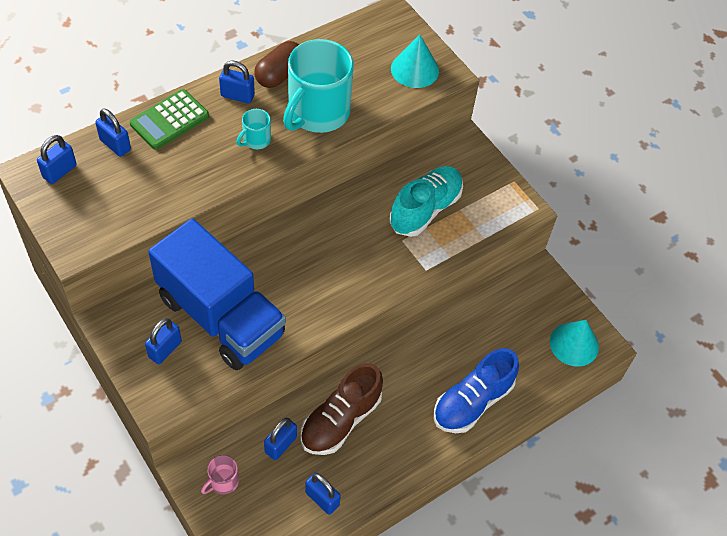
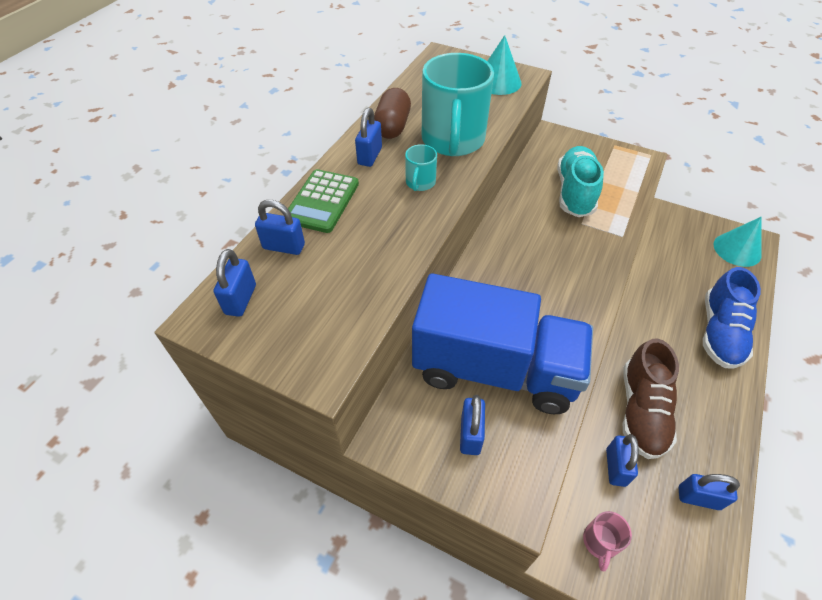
camera: 25 degrees left, 5 degrees down
blue padlock [219,61,255,103] -> blue padlock turned 60 degrees counterclockwise [355,107,382,167]

